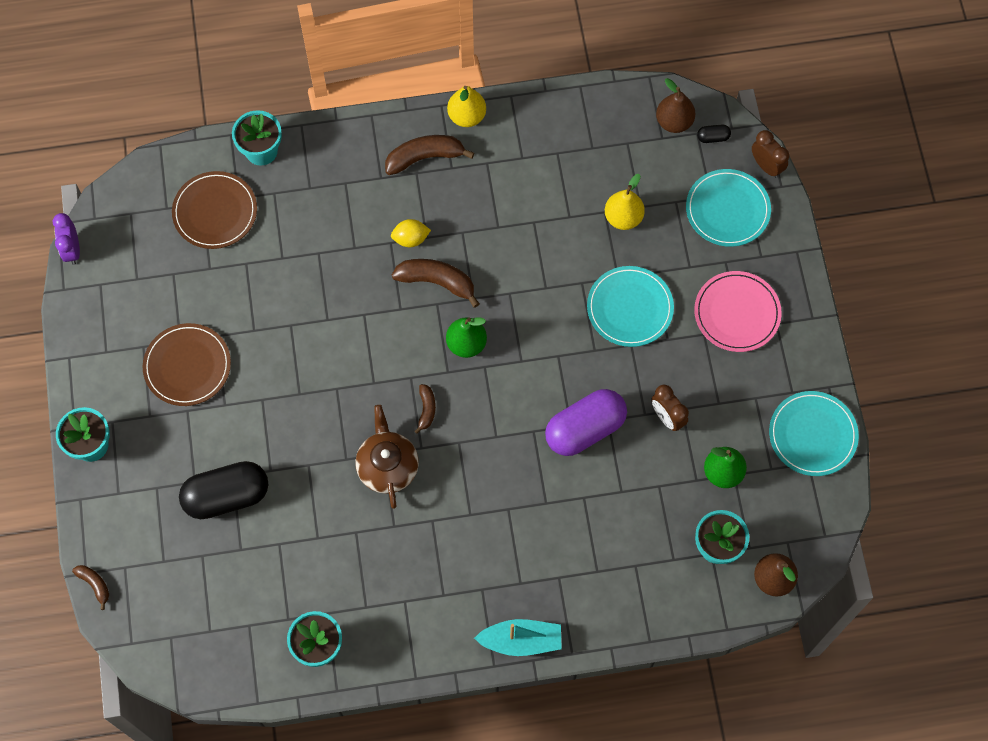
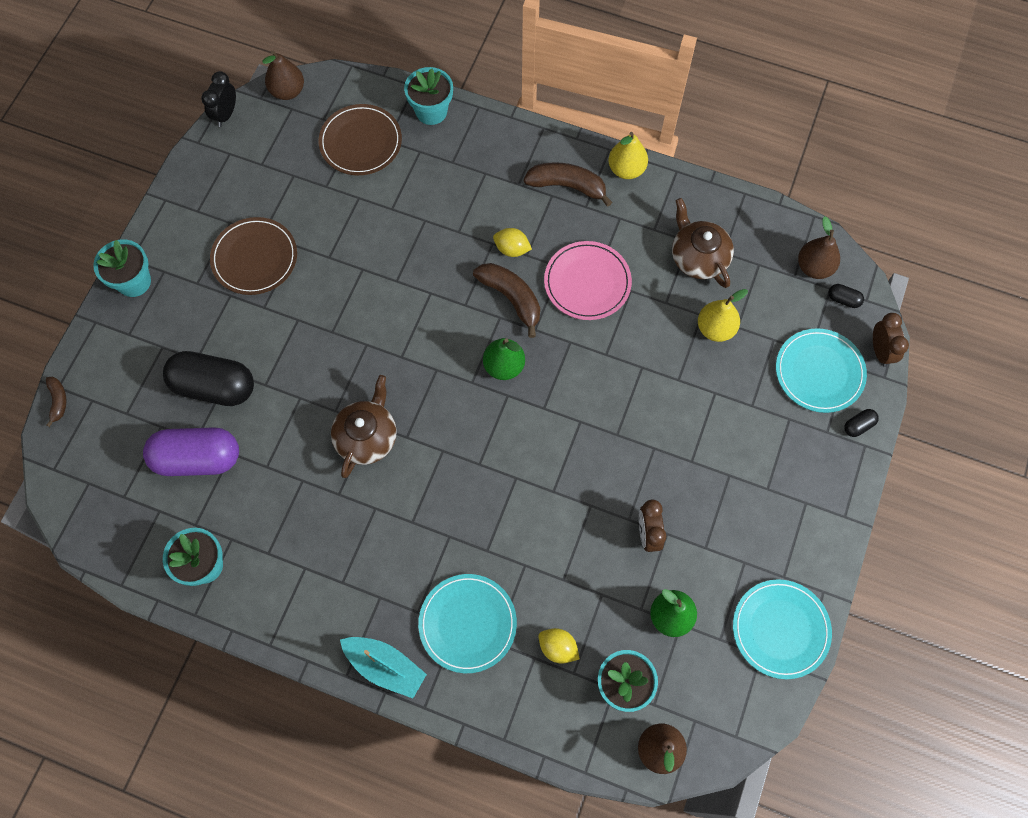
camera: 30 degrees right, 0 degrees up
purple clock [53,213,80,265] -> black clock [201,71,236,127]
brown banana [414,384,436,434] -> none
purple capsule [545,389,627,456] -> purple capsule moved to [143,427,239,476]
turquoise plate [587,266,674,347] -> turquoise plate moved to [418,574,517,673]
pink plate [694,271,782,352] -> pink plate moved to [544,241,632,320]
none -> brown pear [262,50,304,100]
none -> yellow lemon [538,628,580,664]
none -> brown teapot [672,198,734,288]
none -> black capsule [844,409,879,437]

